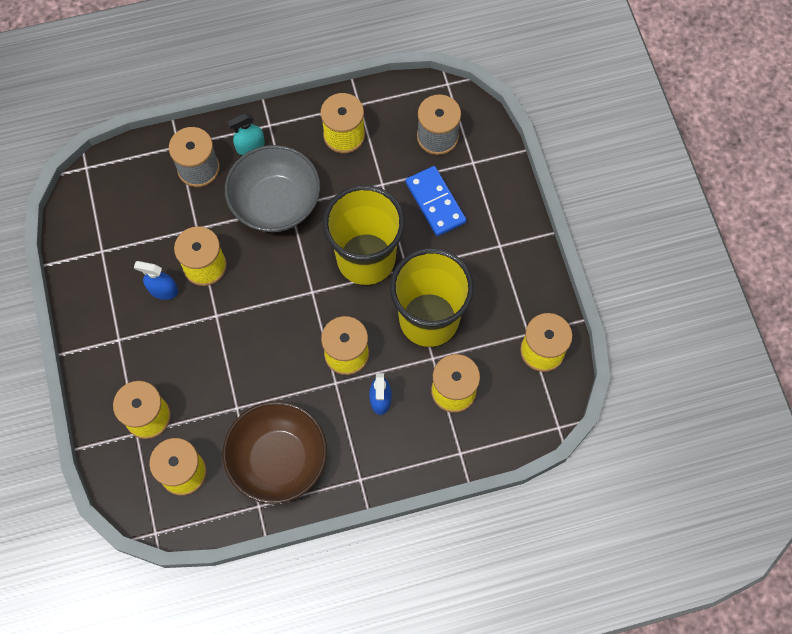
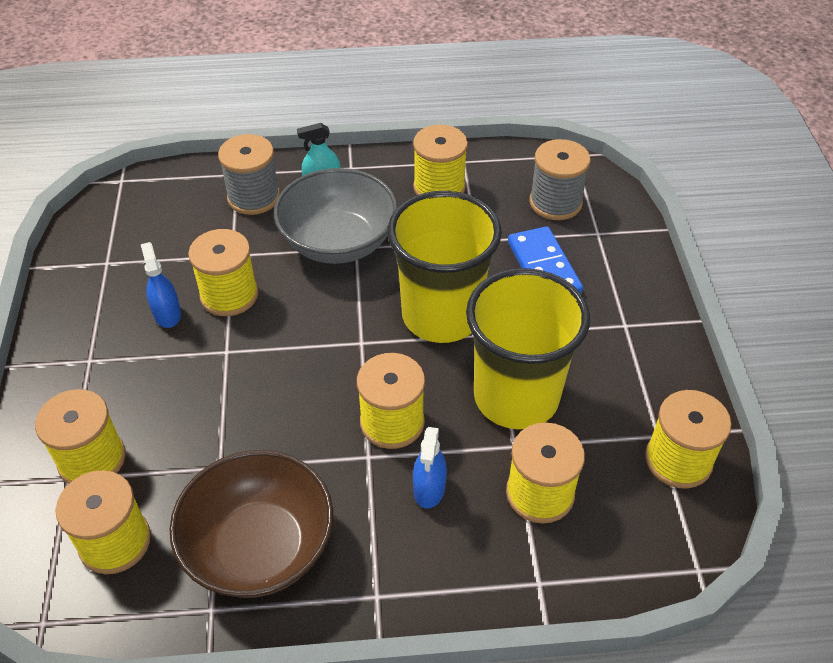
camera: 10 degrees right, 20 degrees down
blue spray bottle [134,261,178,300] -> blue spray bottle turned 45 degrees clockwise [141,242,181,328]

